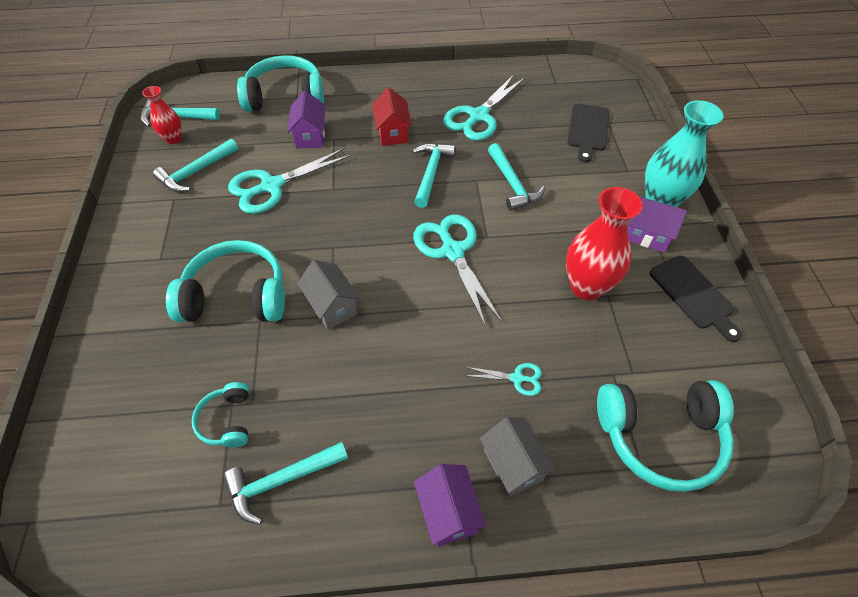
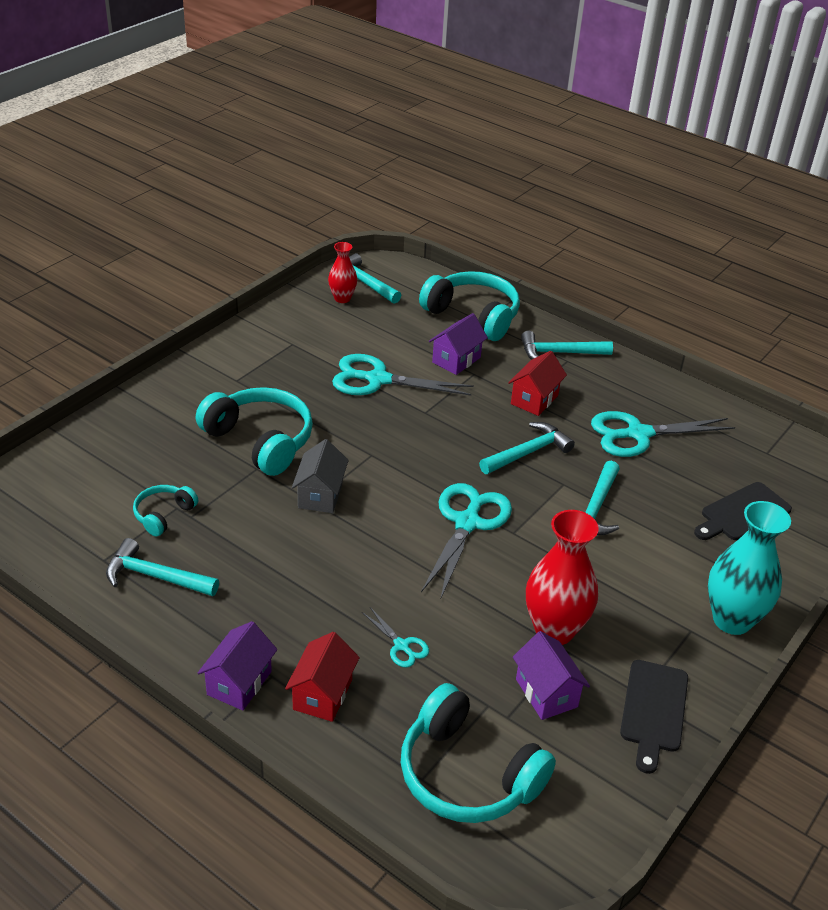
camera: 40 degrees right, 15 degrees down
turquoise hammer [153,139,238,192] -> turquoise hammer moved to [521,331,613,360]
grey house [480,417,556,497] -> red house [285,632,360,722]
purple house [627,197,687,252] -> purple house moved to [513,631,590,720]

